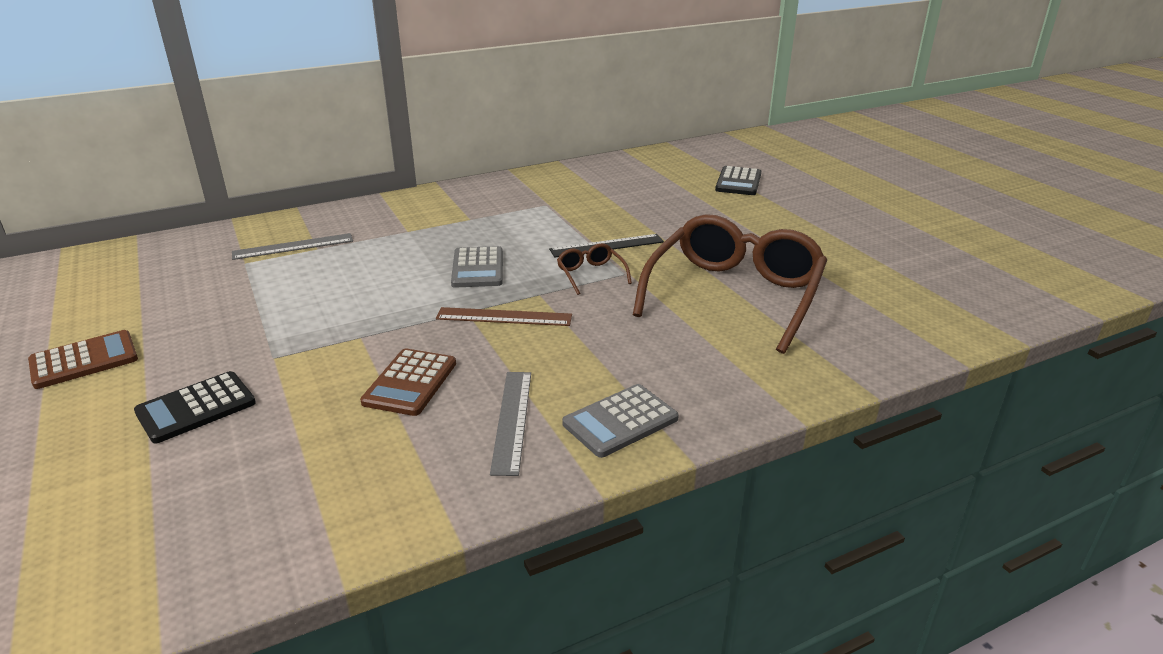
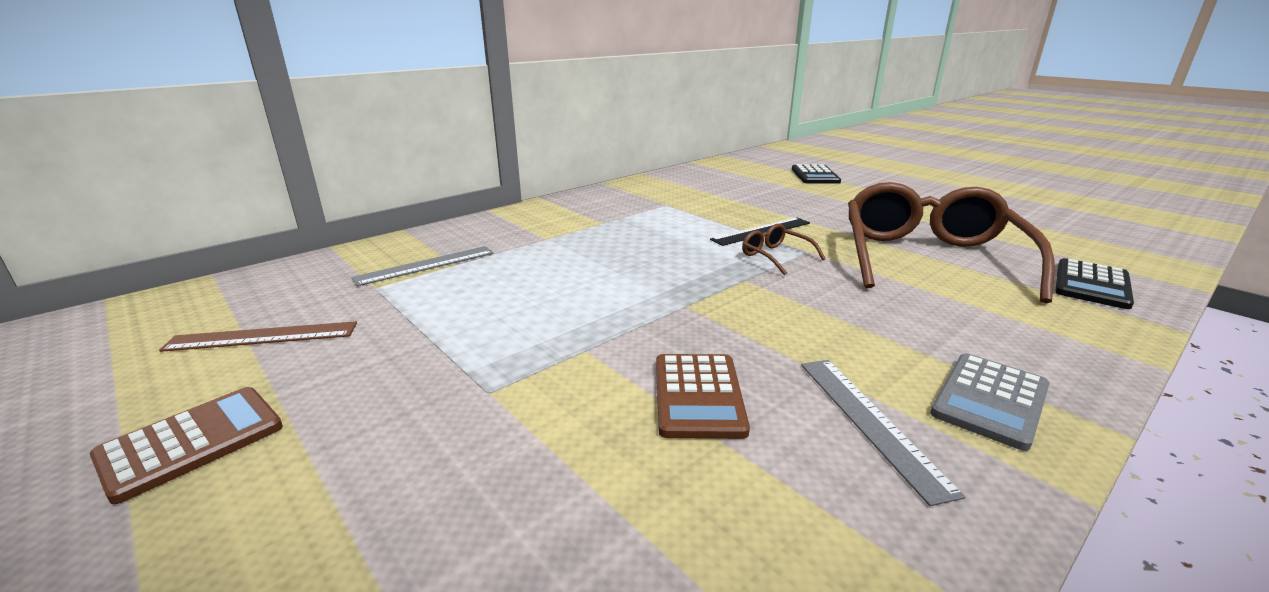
camera: 15 degrees left, 5 degrees down
black calculator [134,371,256,443] -> black calculator moved to [1055,258,1134,309]
brown ruler [436,307,572,326] -> brown ruler moved to [159,321,357,352]
grey calculator [451,246,503,287] -> none

